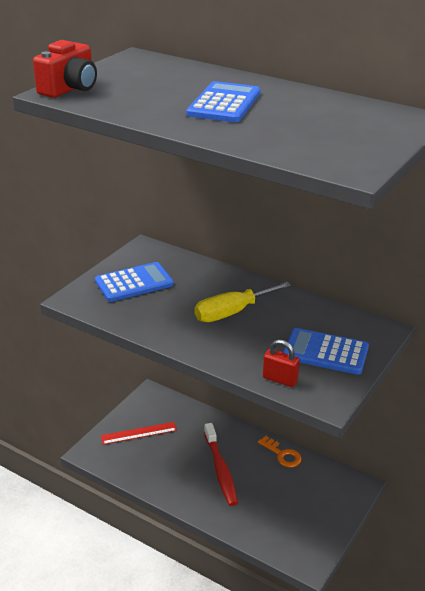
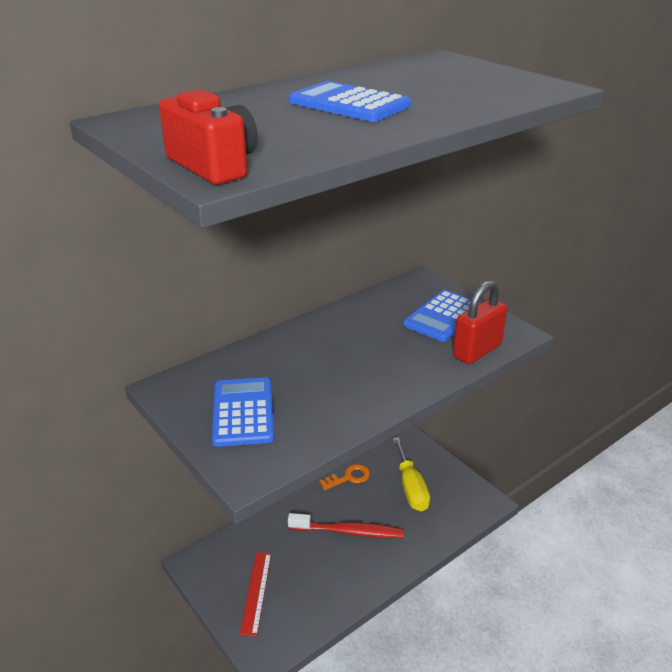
camera: 70 degrees left, 0 degrees up
yellow screwdriver [195,282,291,322] -> yellow screwdriver moved to [392,437,430,511]
red padlock [263,340,300,387] -> red padlock [453,281,507,364], size x1.57

